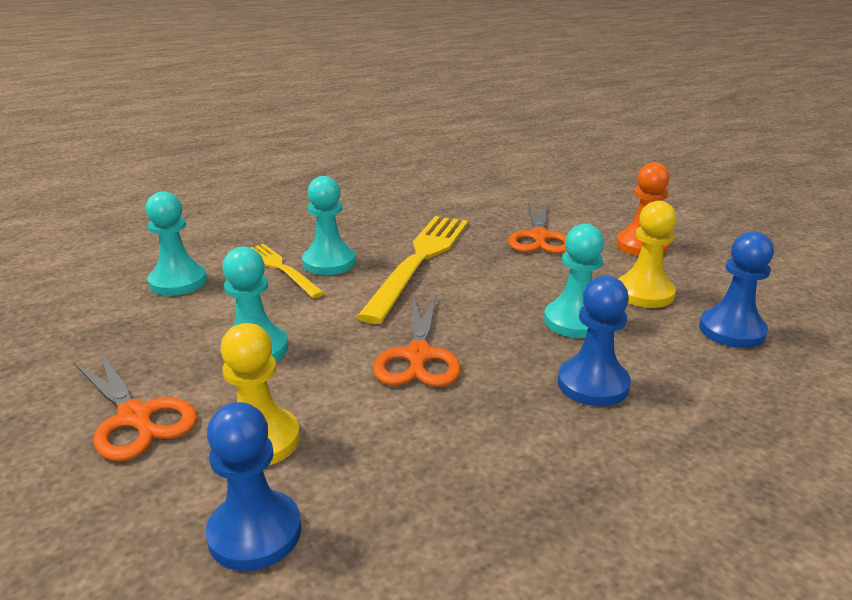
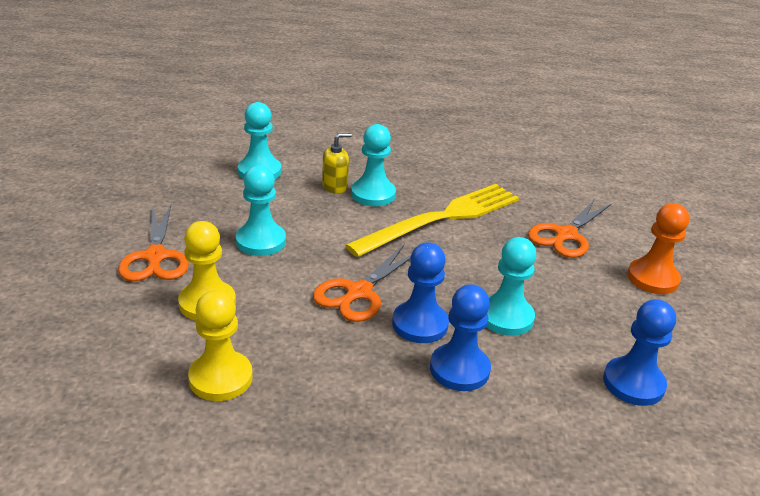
camera: 30 degrees right, 5 degrees up
blue pawn [206,402,301,571] -> blue pawn moved to [392,243,449,343]
yellow fork [250,244,325,298] -> yellow soap dispenser [322,133,352,194]
yellow pawn [618,201,677,308] -> yellow pawn moved to [188,290,253,401]

